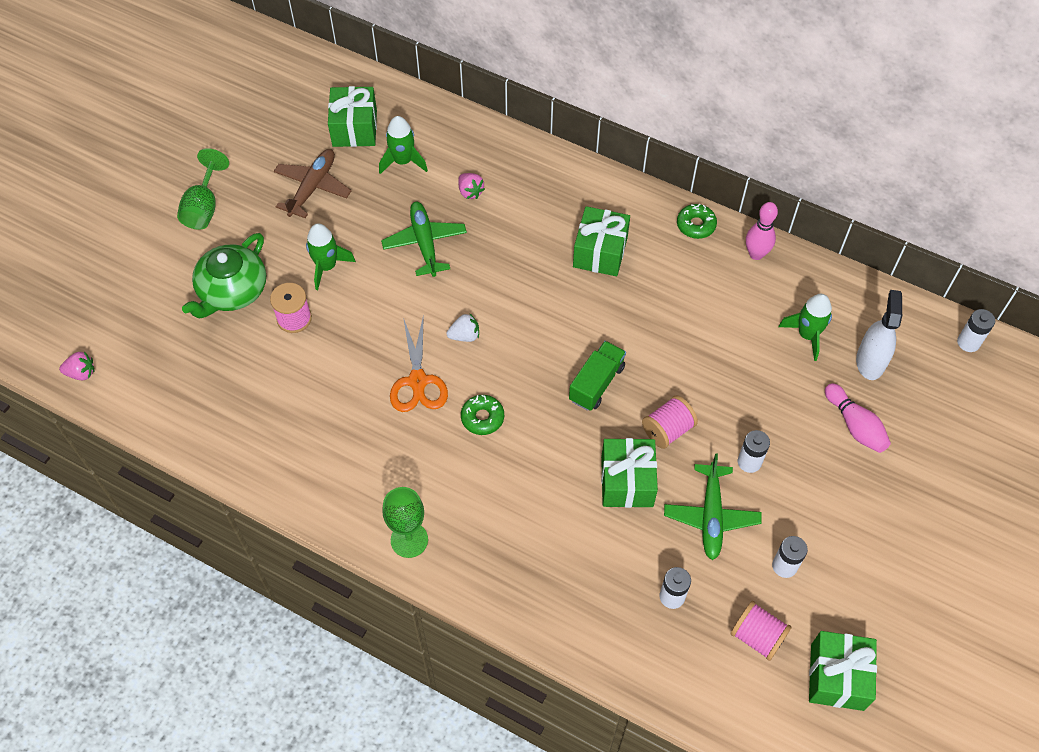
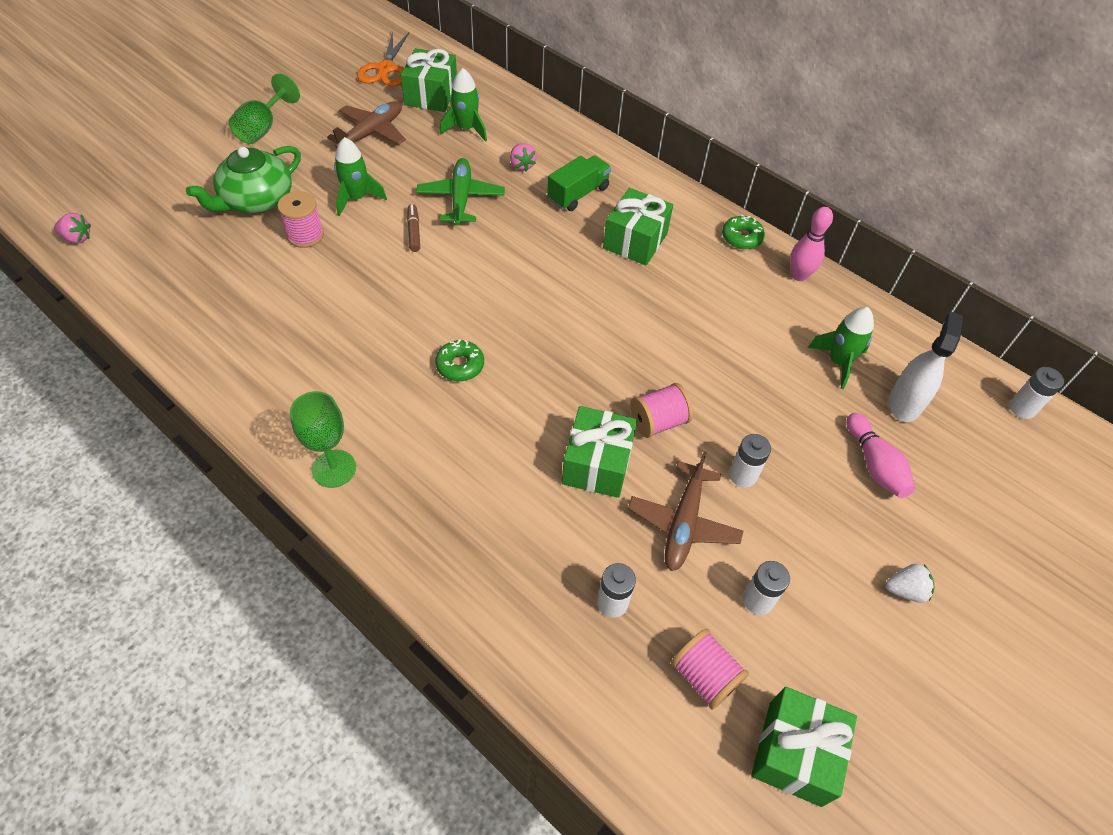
camera: 10 degrees right, 5 degrees down
orange scissors [390,314,448,412] -> orange scissors moved to [357,31,409,87]
white strawberry [446,313,479,342] -> white strawberry moved to [886,564,934,603]
green truck [569,341,626,411] -> green truck moved to [547,155,611,211]
green plane [664,453,762,560] -> brown plane [628,451,743,571]
none -> brown marker [407,204,420,252]

